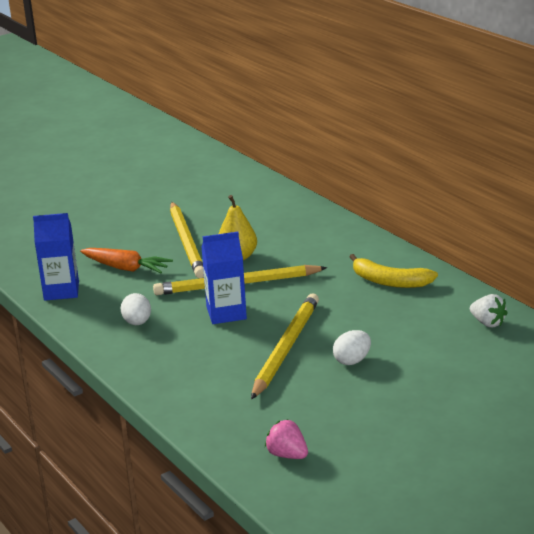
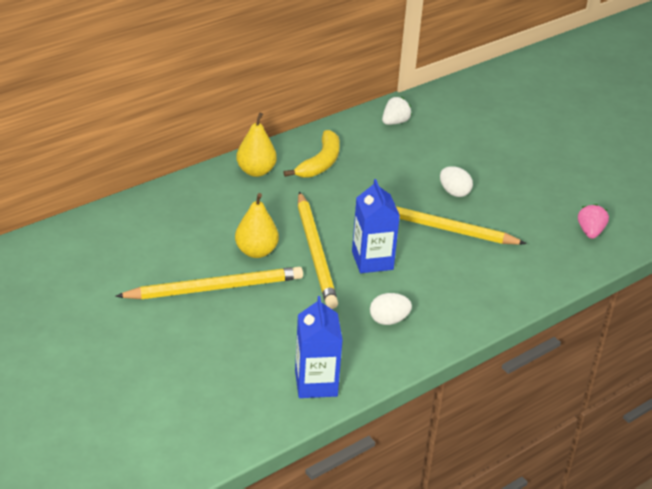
camera: 95 degrees left, 10 degrees up
orange carrot [80,248,173,273] -> none
pink strawberry [265,419,308,459] -> pink strawberry turned 150 degrees clockwise [578,204,609,239]
none -> yellow pear [236,113,277,177]

